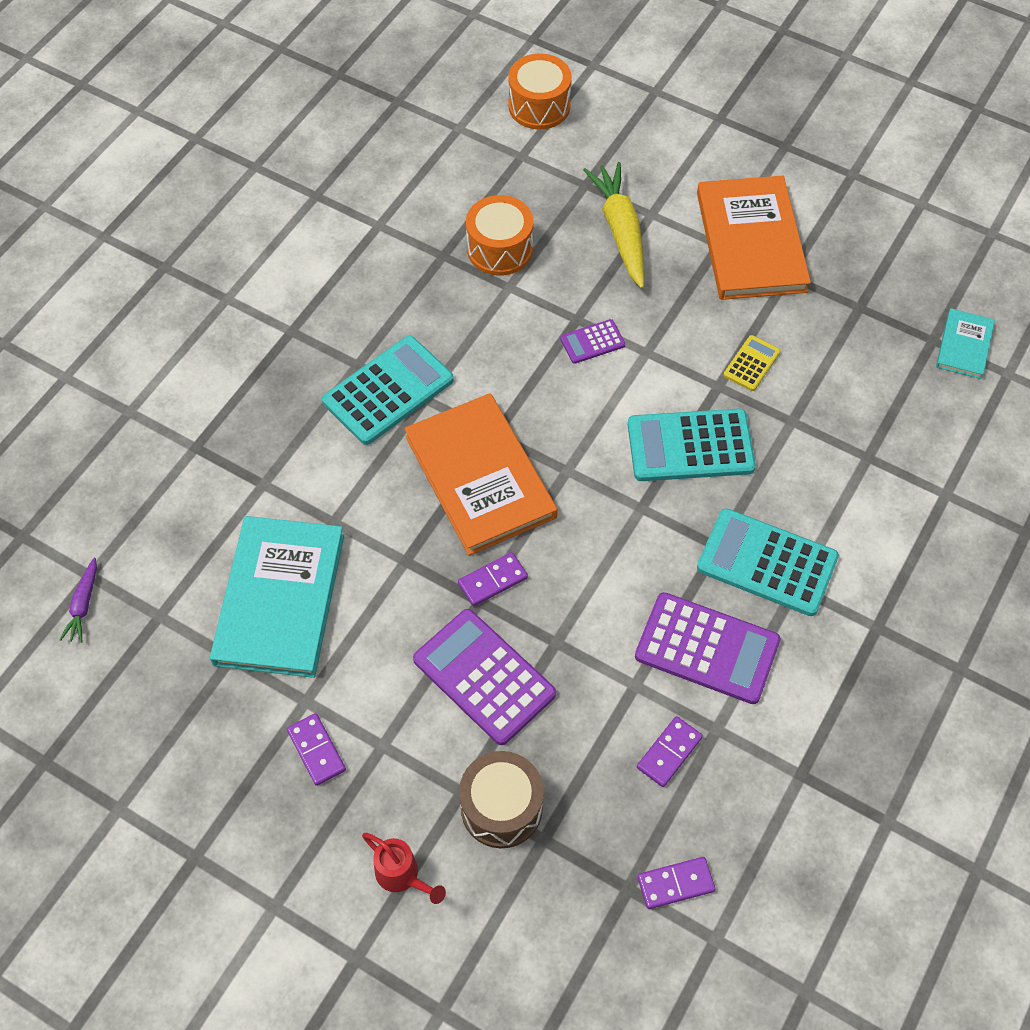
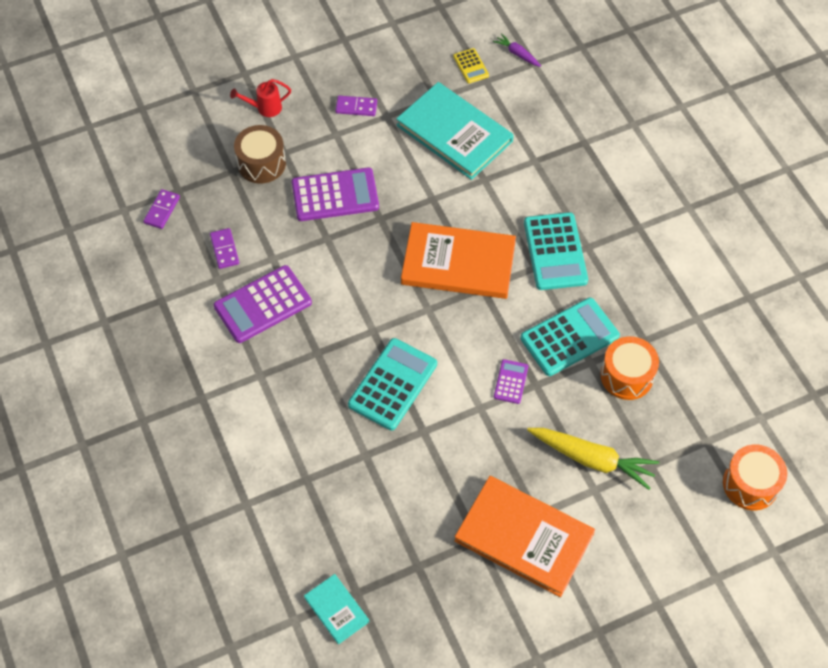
camera: 125 degrees right, 0 degrees up
purple domino [458,552,528,606] -> none
turquoise calculator [697,508,839,616] -> turquoise calculator moved to [520,298,620,376]
yellow calculator [724,335,781,391] -> yellow calculator moved to [453,48,489,83]

